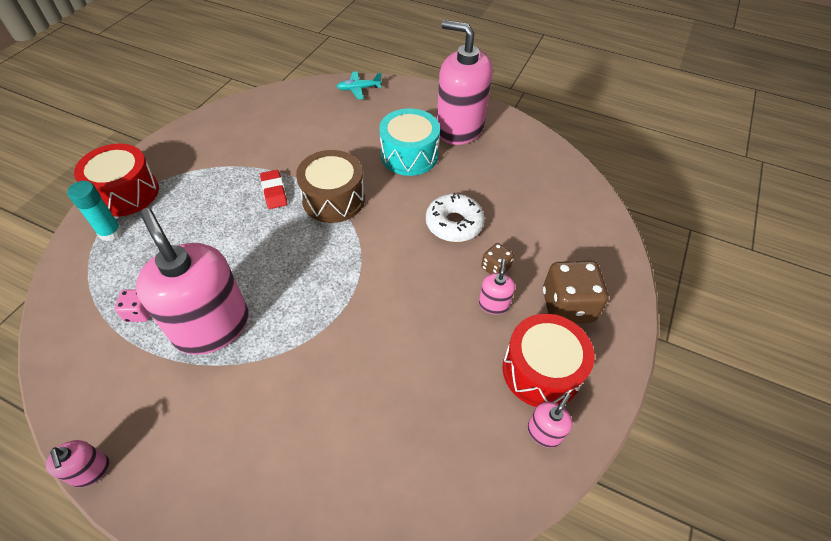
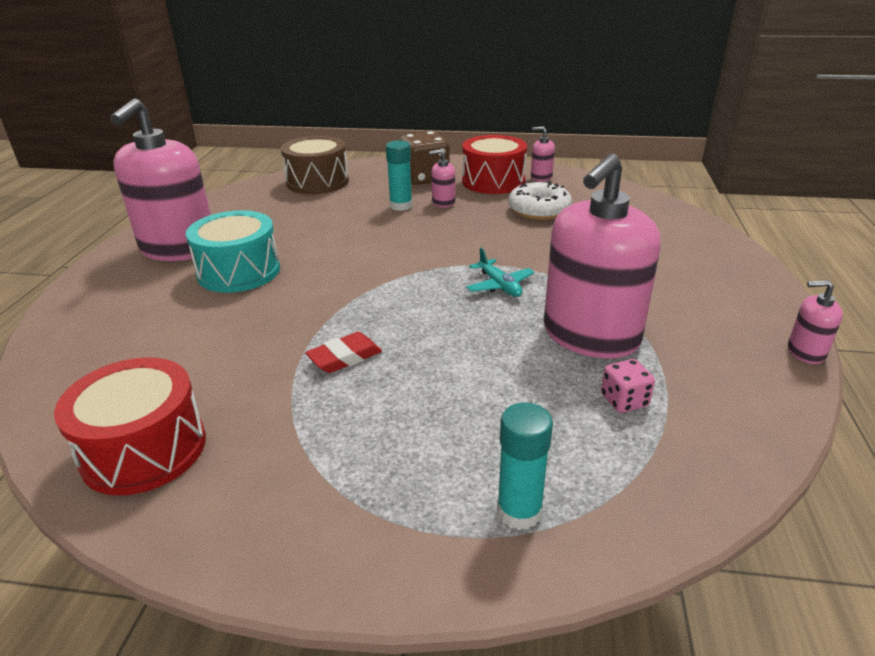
camera: 105 degrees left, 20 degrees down
pink soap dispenser [46,440,110,487] -> pink soap dispenser turned 120 degrees counterclockwise [788,280,843,364]
red drum [74,144,159,217] -> red drum moved to [54,357,206,496]
brown drum [296,150,365,223] -> brown drum moved to [281,136,349,194]
turquoise plane [336,71,382,100] -> turquoise plane moved to [466,248,534,297]
white donut [426,193,485,242] -> white donut moved to [508,181,572,220]
brown dice [481,243,514,274] -> turquoise glue stick [386,140,412,211]

